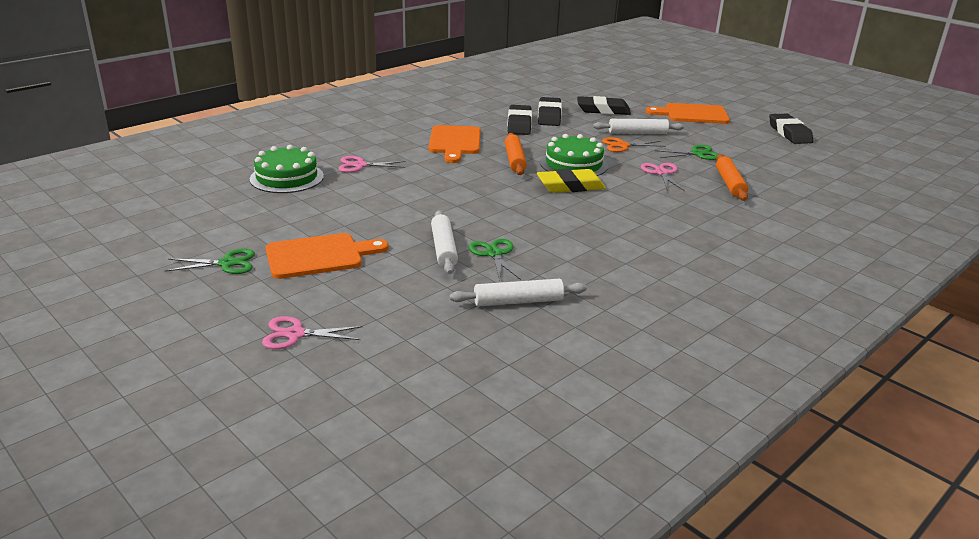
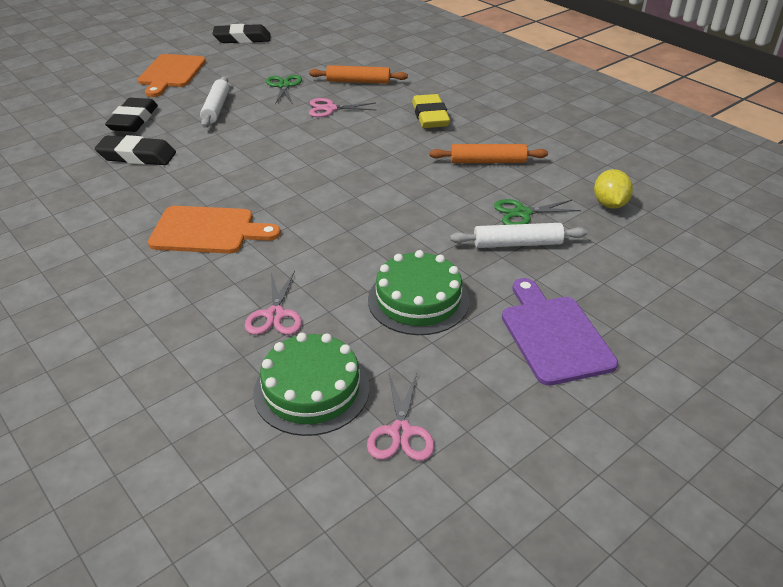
camera: 85 degrees left, 10 degrees up
green scissors [165,248,255,274] -> none
pink scissors [262,316,363,349] -> pink scissors moved to [367,373,434,461]
orange cutting board [266,233,389,279] -> purple cutting board [502,278,618,386]
white rolling pin [450,279,587,306] -> yellow lemon [594,169,633,209]
orange rolling pin [505,133,527,175] -> orange rolling pin moved to [430,144,548,163]
black eraser [507,105,532,135] -> none
yellow eraser [537,169,606,193] -> yellow eraser moved to [412,94,450,128]
green cake [540,134,608,176] -> green cake moved to [368,250,469,335]
orange scissors [602,137,666,152] -> none

